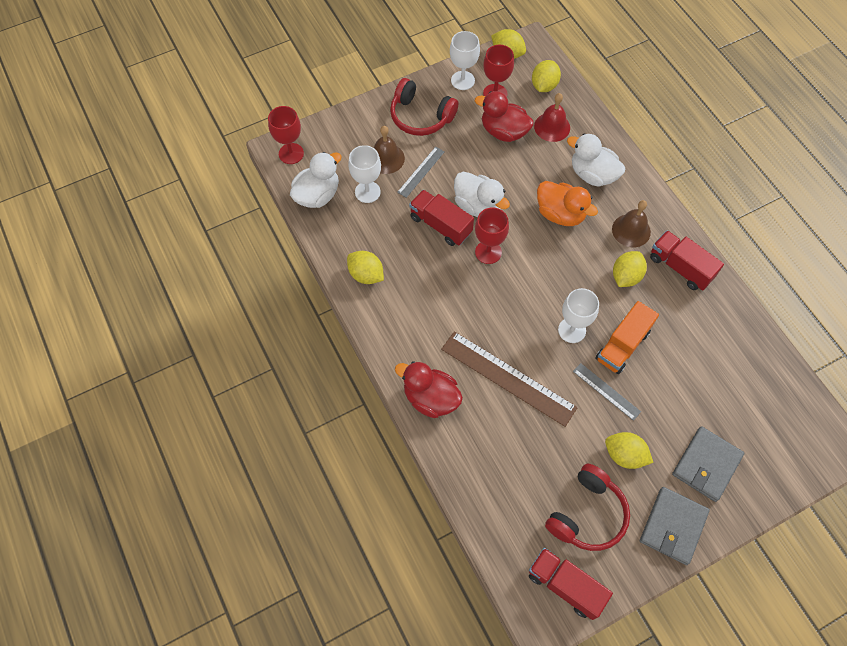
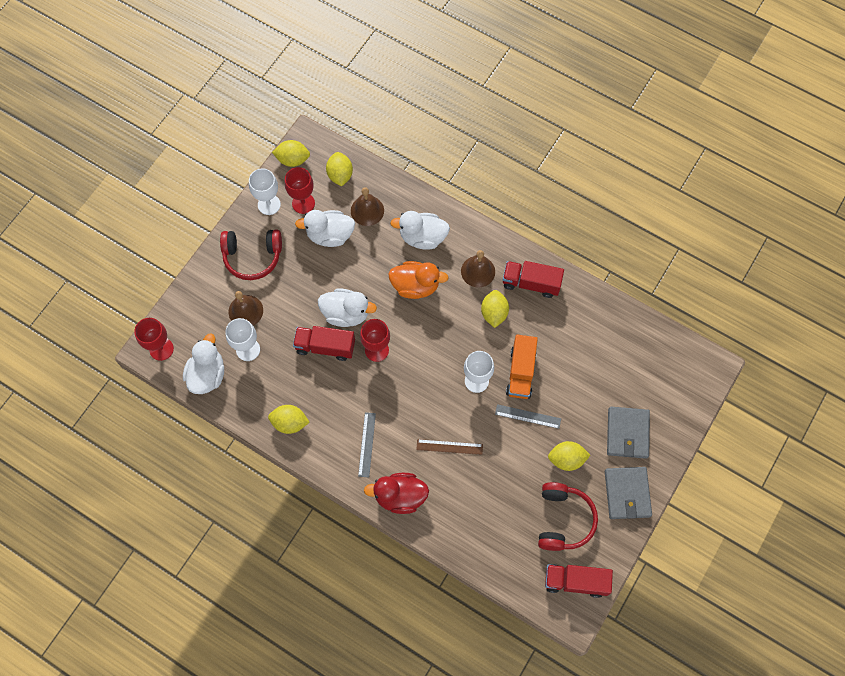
camera: 30 degrees left, 5 degrees up
grey ruler [397,147,445,198] -> grey ruler moved to [358,412,376,478]
brown ruler [441,331,578,427] -> brown ruler [416,439,483,455], size x0.52
red duck [475,91,534,142] -> white duck [295,210,355,247]
red bell [534,93,570,142] -> brown bell [351,187,384,226]

